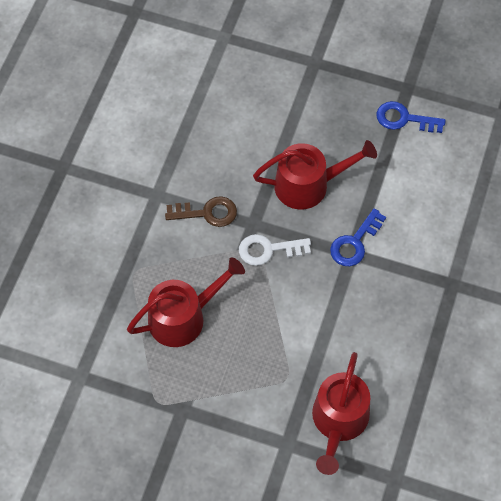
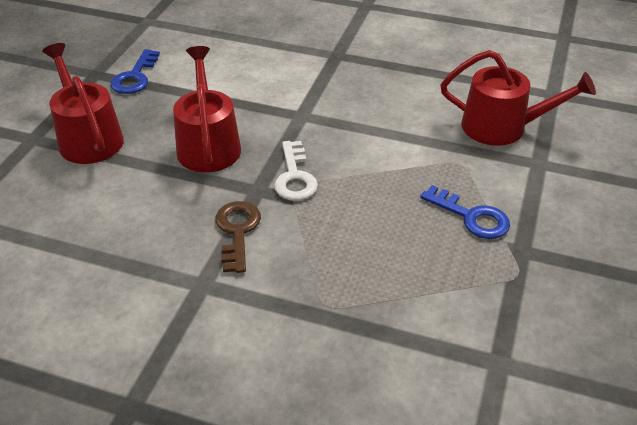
camera: 90 degrees left, 20 degrees down
red watering can [127,257,245,347] -> red watering can moved to [42,43,124,164]
blue key [330,208,386,266] -> blue key moved to [420,185,510,239]

